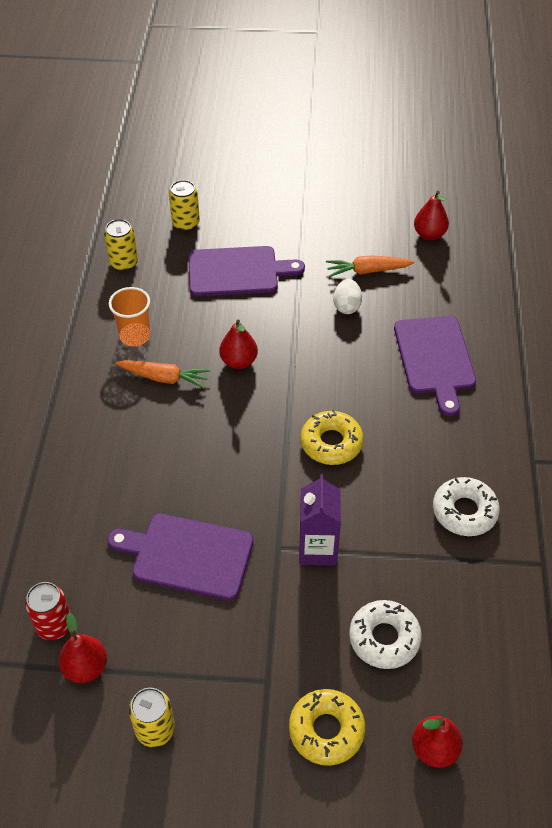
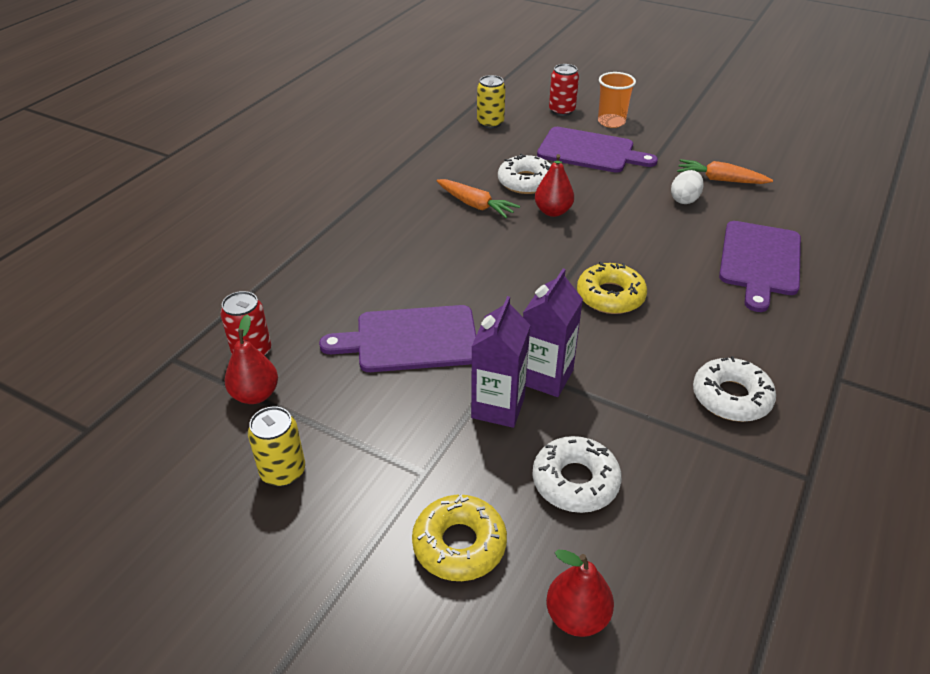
camera: 25 degrees right, 10 degrees down
purple cutting board [107,514,253,600] -> purple cutting board turned 45 degrees counterclockwise [319,305,476,372]
orange cup [109,287,150,346] -> orange cup moved to [598,72,636,128]
yellow can [169,180,200,231] -> red can [549,64,579,116]
red pear [414,191,449,240] -> none
none -> purple carton [471,296,530,428]
none -> white donut [498,153,551,194]

